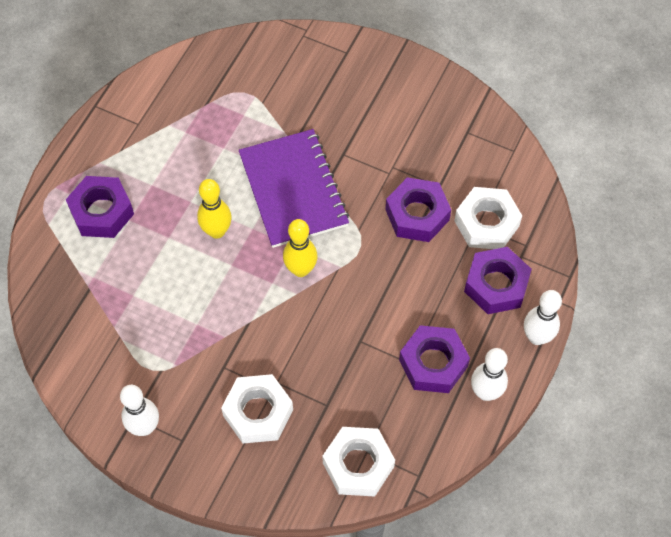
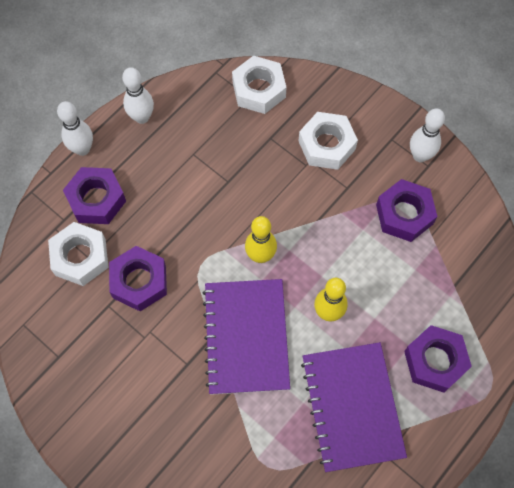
camera: 165 degrees left, 5 degrees up
purple nut [399,325,470,393] -> purple nut moved to [376,179,437,242]
none -> purple notebook [301,342,407,472]

